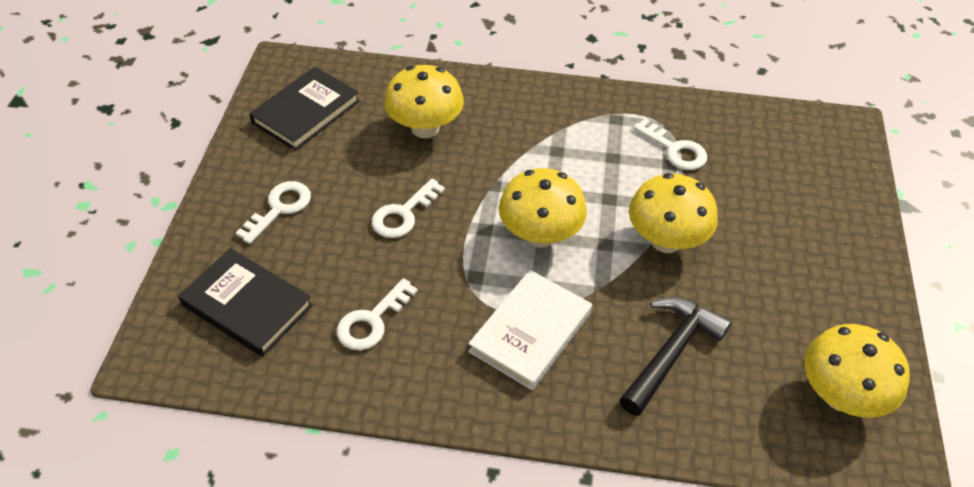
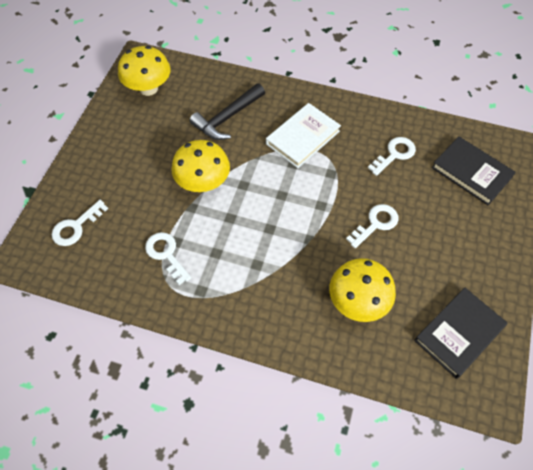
camera: 170 degrees left, 10 degrees up
white key [236,181,311,244] -> white key moved to [52,200,108,246]
yellow mushroom [499,168,587,248] -> none

